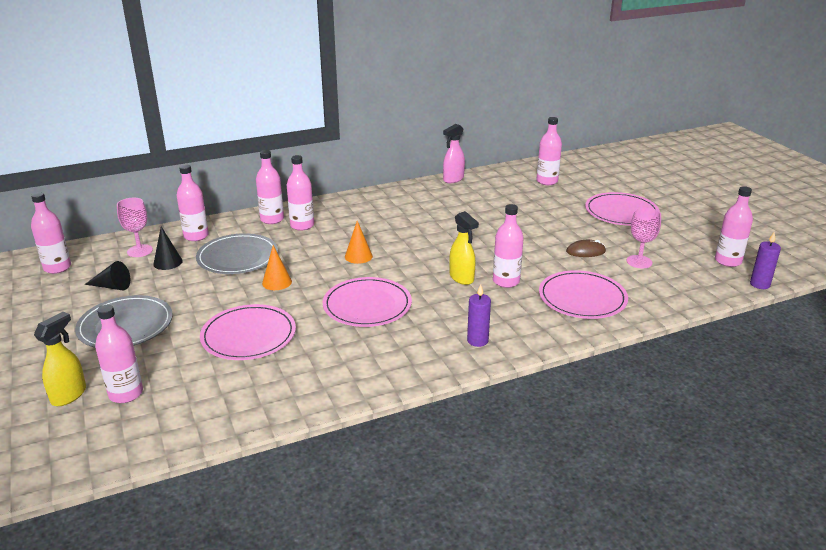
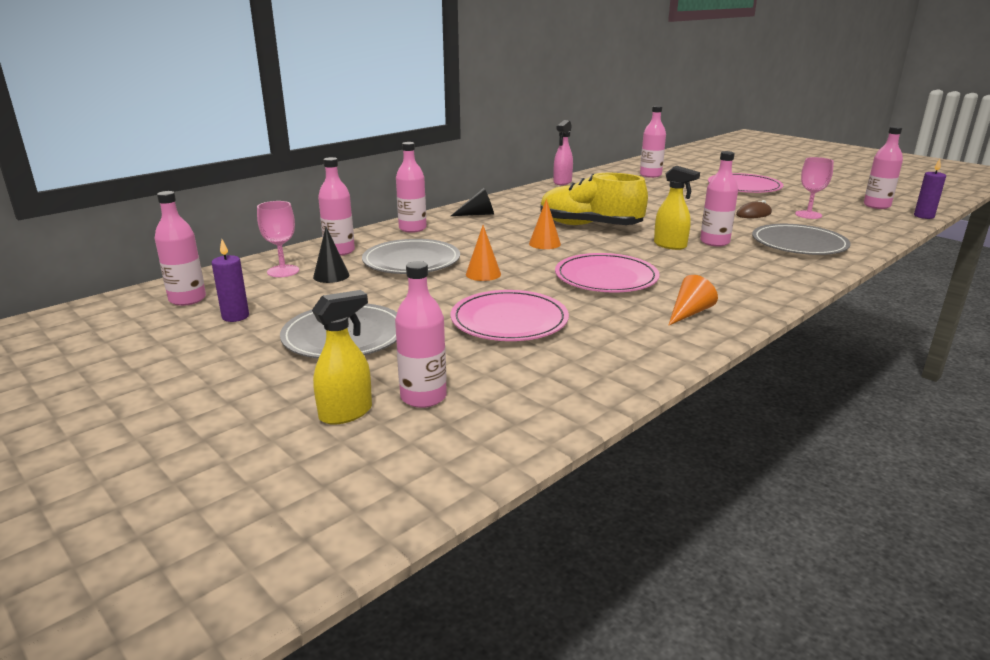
camera: 20 degrees left, 5 degrees down
yellow spray bottle [34,312,86,406] -> yellow spray bottle turned 45 degrees clockwise [312,290,372,425]
black cone [85,261,130,290] -> black cone moved to [451,188,494,216]
pink bottle [287,155,314,231] -> none
purple candle [467,284,491,347] -> purple candle moved to [212,239,249,322]
pink plate [539,270,628,319] -> grey plate [752,224,851,255]
none -> yellow shoe [540,173,648,225]
none -> orange cone [668,275,718,326]

